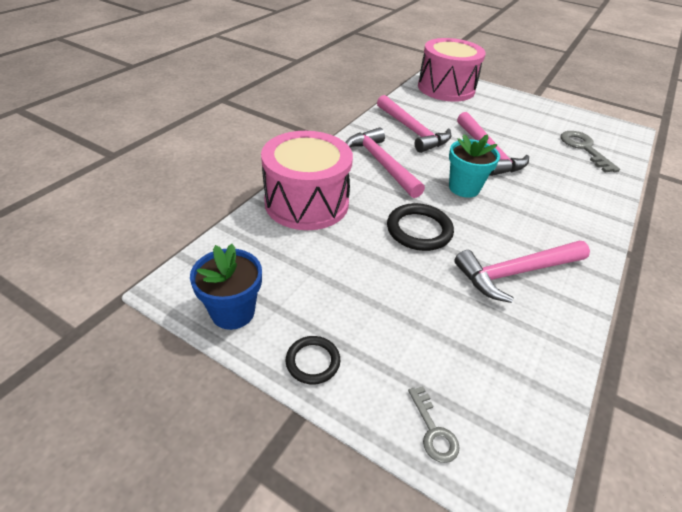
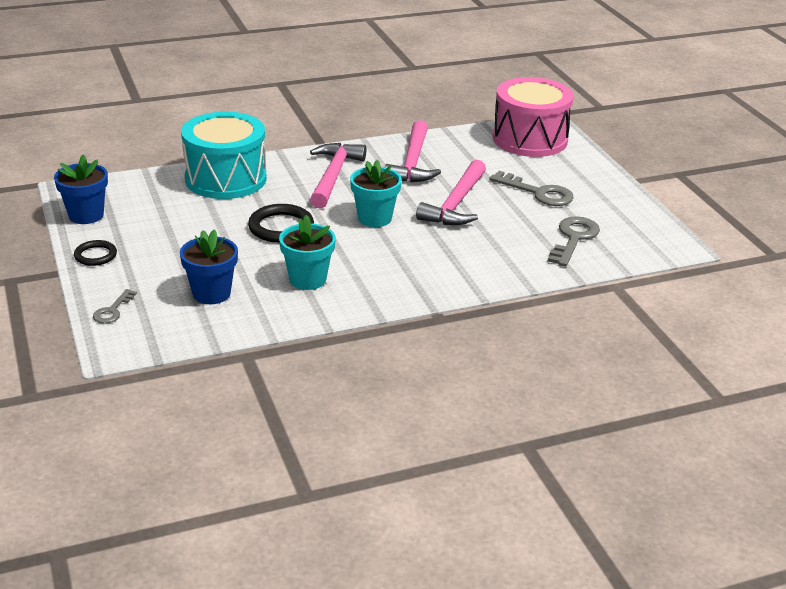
camera: 40 degrees right, 10 degrees down
pink drum [261,131,353,230] -> turquoise drum [181,112,267,199]
pink hammer [454,241,590,303] -> turquoise flower pot [279,215,336,290]
none -> blue flower pot [180,229,238,304]
none -> grey key [489,171,574,206]

